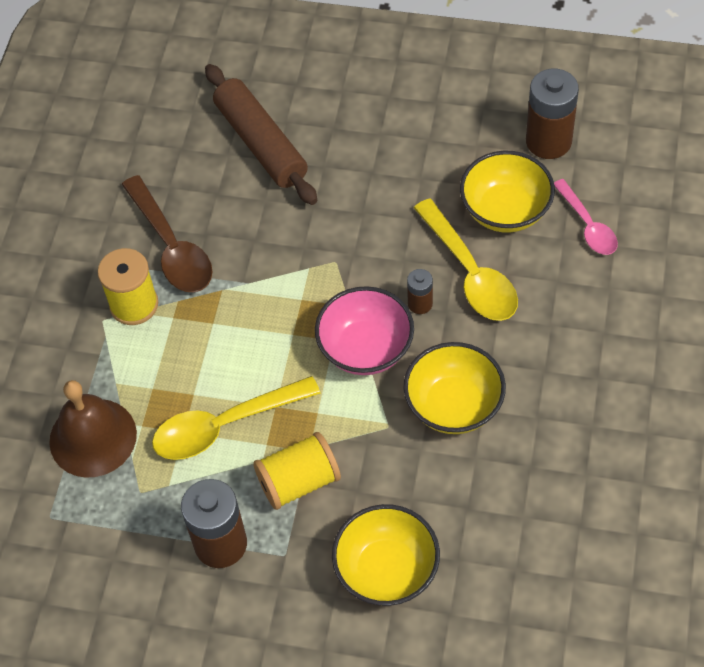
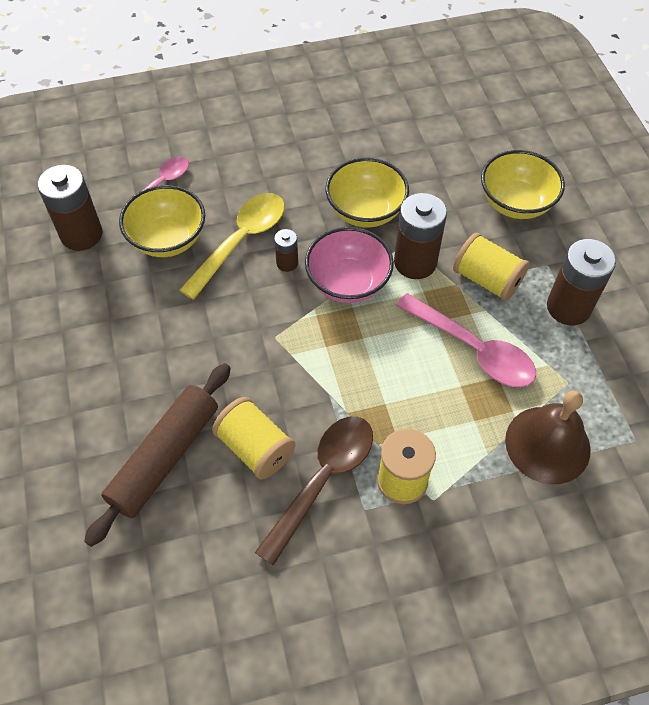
camera: 120 degrees left, 0 degrees up
yellow spoon [152,376,321,460] -> pink spoon [396,293,536,387]
none -> yellow spool [212,397,295,480]
none -> brown battery [394,193,447,279]

